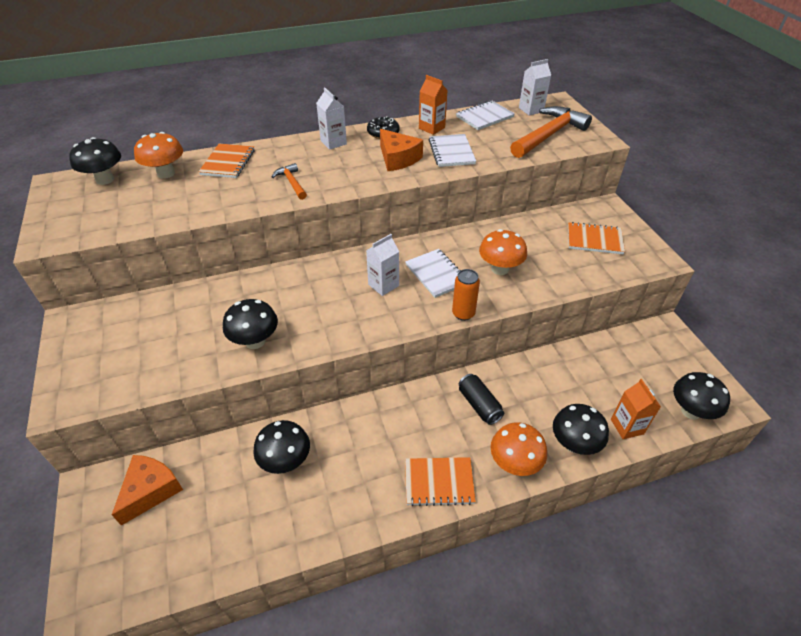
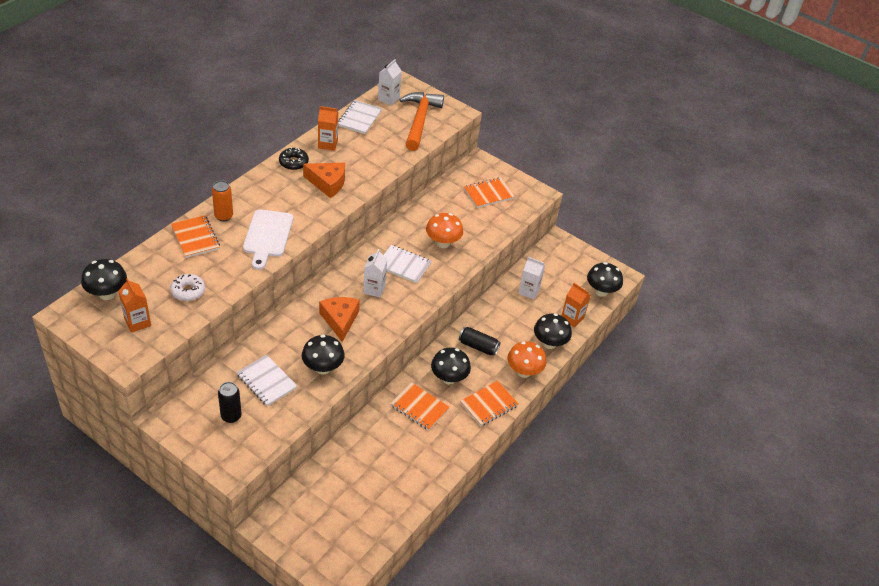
camera: 40 degrees left, 0 degrees up
orange cheese [112,455,183,526] -> orange cheese moved to [319,297,360,342]
orange mushroom [134,132,183,179] -> none
black mushroom [253,420,310,474] -> black mushroom moved to [431,348,471,384]
orange hammer [272,163,307,200] -> white cutting board [243,209,293,270]
white carton [316,87,347,150] -> white carton moved to [519,257,545,299]
white notebook [429,134,476,167] -> white notebook moved to [236,354,297,406]
orange can [452,269,480,321] -> orange can moved to [212,180,233,221]
none -> orange carton [118,278,151,333]
none -> white donut [170,274,205,301]
none -> black can [218,382,242,423]
none -> orange notebook [390,382,450,431]

